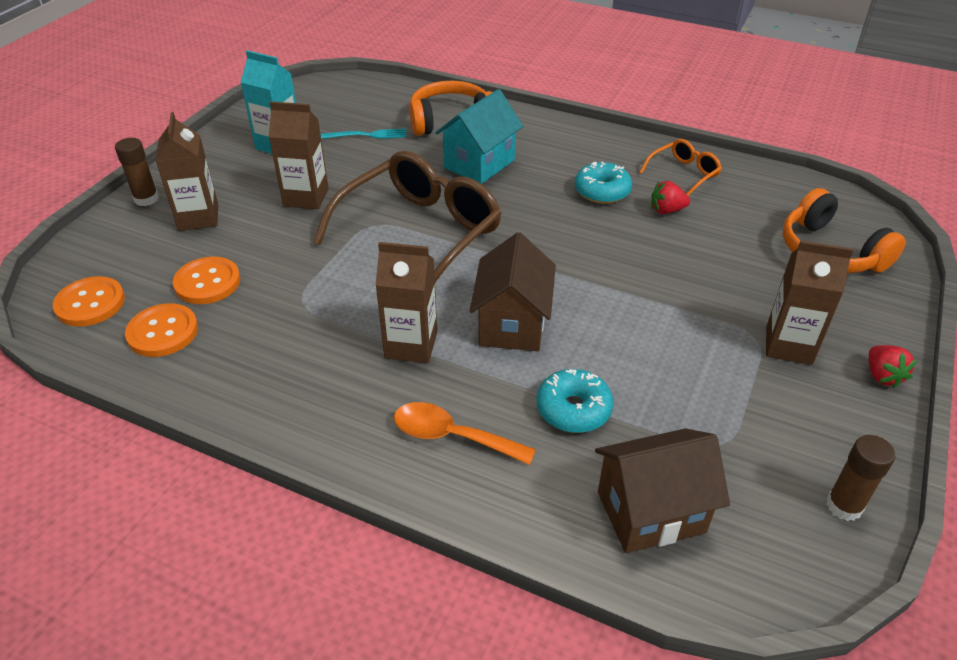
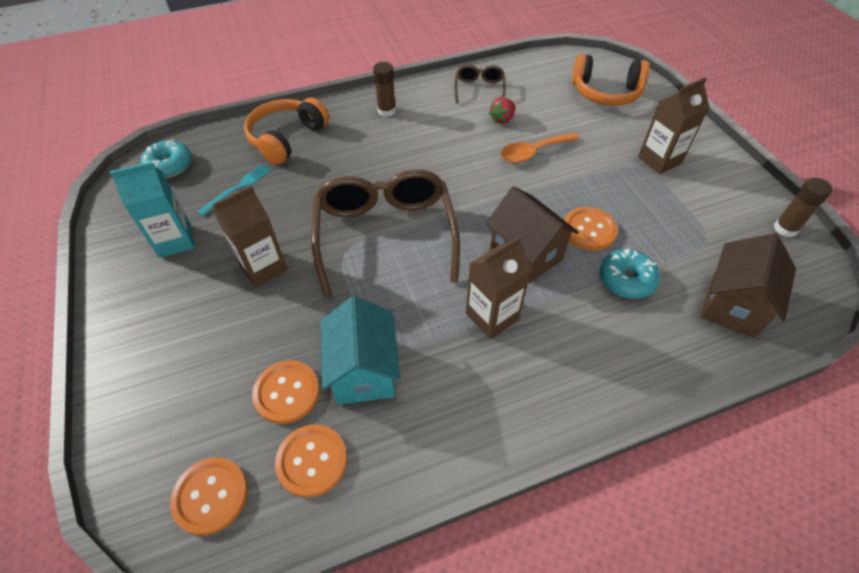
camera: 45 degrees left, 10 degrees up
brown glue stick [115,138,159,206] -> brown glue stick moved to [373,62,396,117]
brown carton [155,112,218,231] -> none
orange spoon [394,402,536,465] -> orange spoon moved to [500,132,579,163]
turquoise house [435,89,523,184] -> turquoise house moved to [320,296,401,405]
turquoise donut [575,162,632,204] -> turquoise donut moved to [140,139,192,178]
orange glasses [639,139,722,196] -> brown glasses [454,65,506,104]
red strawberry [869,345,917,388] -> none
none -> orange button [564,207,618,251]

